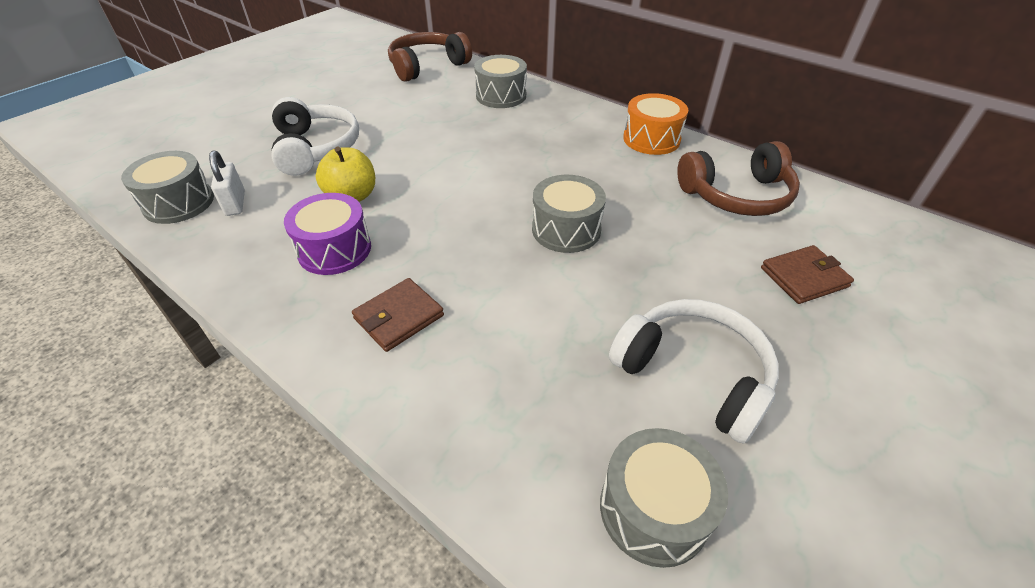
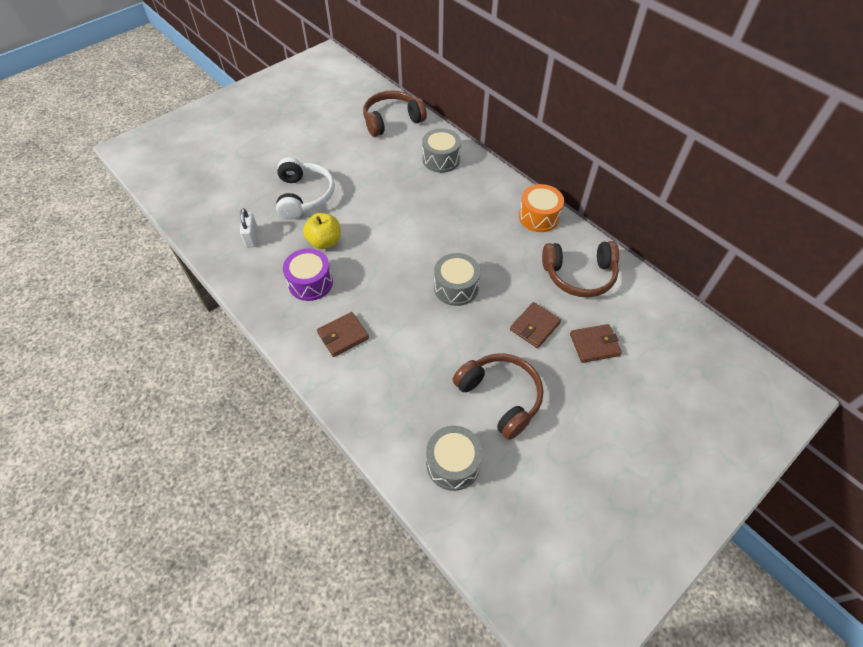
camera: 10 degrees right, 10 degrees up
grey drum [121,151,214,224] -> none
white headphones [609,299,779,444] -> brown headphones [452,353,544,440]
none -> brown wallet [510,302,561,348]

